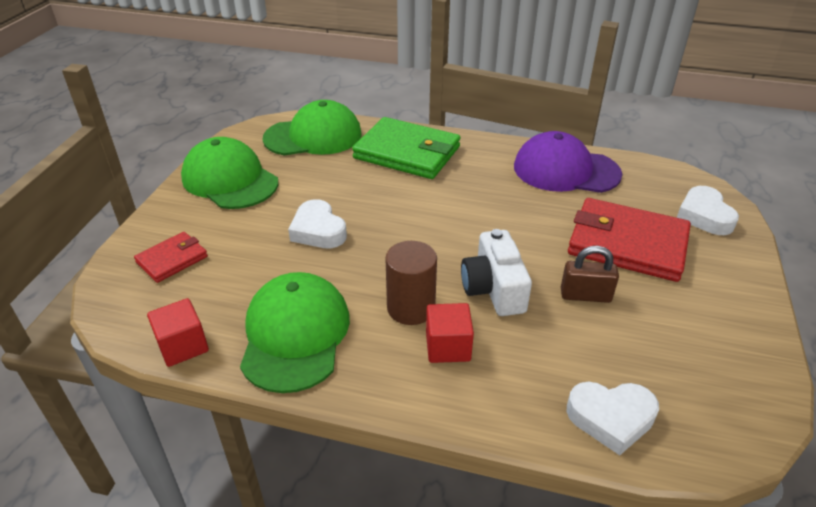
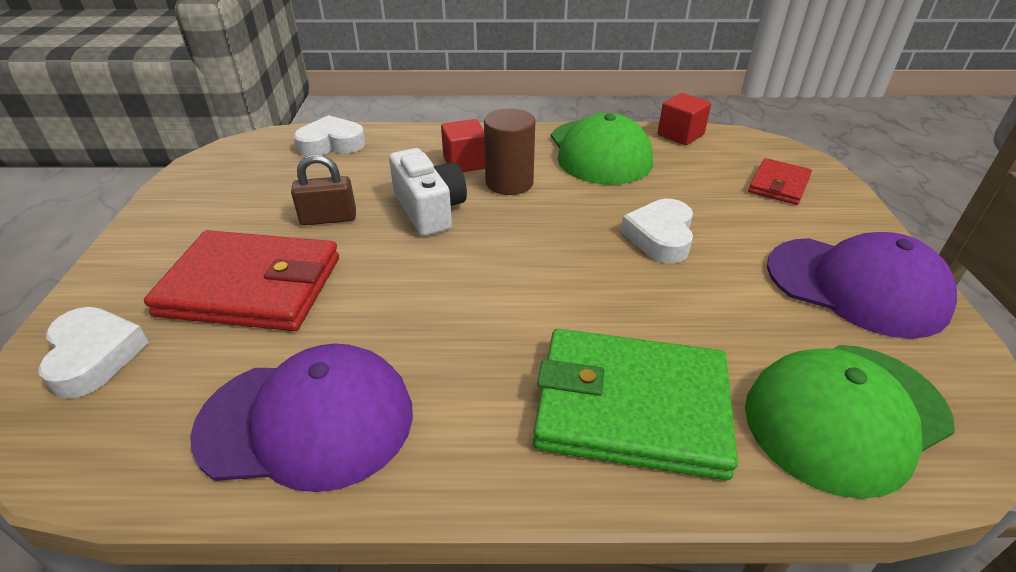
camera: 165 degrees right, 0 degrees up
green cap [181,137,278,209] -> purple cap [767,232,957,339]
white heart [288,199,347,248] -> white heart turned 120 degrees counterclockwise [621,199,693,263]

